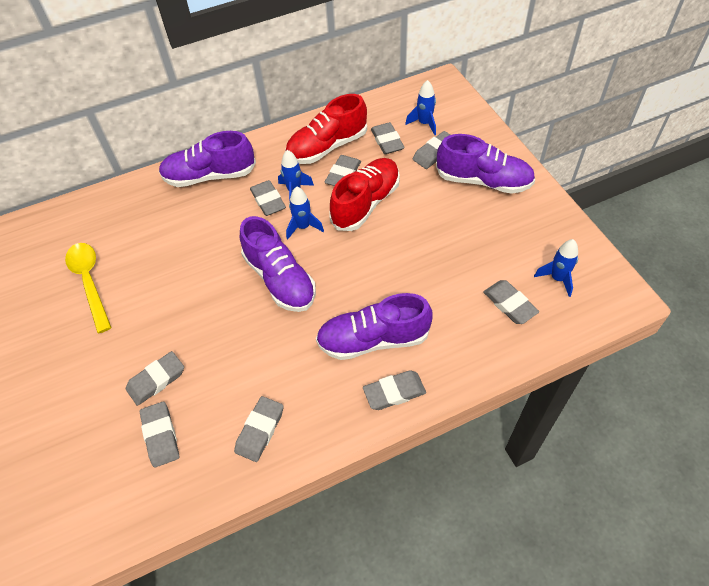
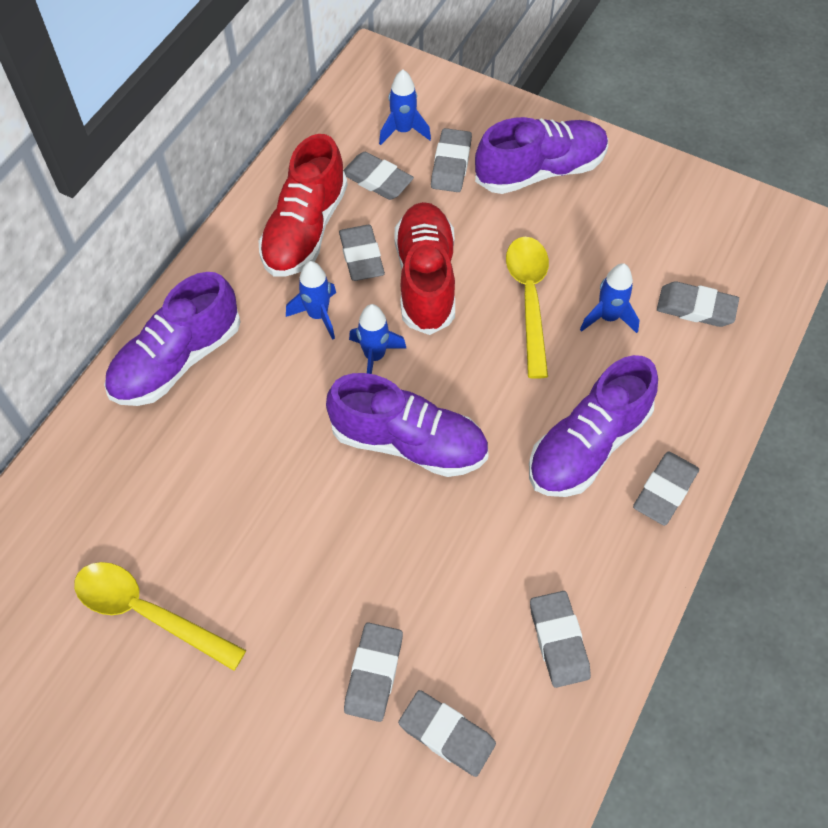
camera: 40 degrees left, 5 degrees up
grey eraser [250,180,286,216] -> none
blue rocket [534,239,578,297] -> blue rocket moved to [580,263,640,333]
none -> yellow spoon [506,237,549,379]

